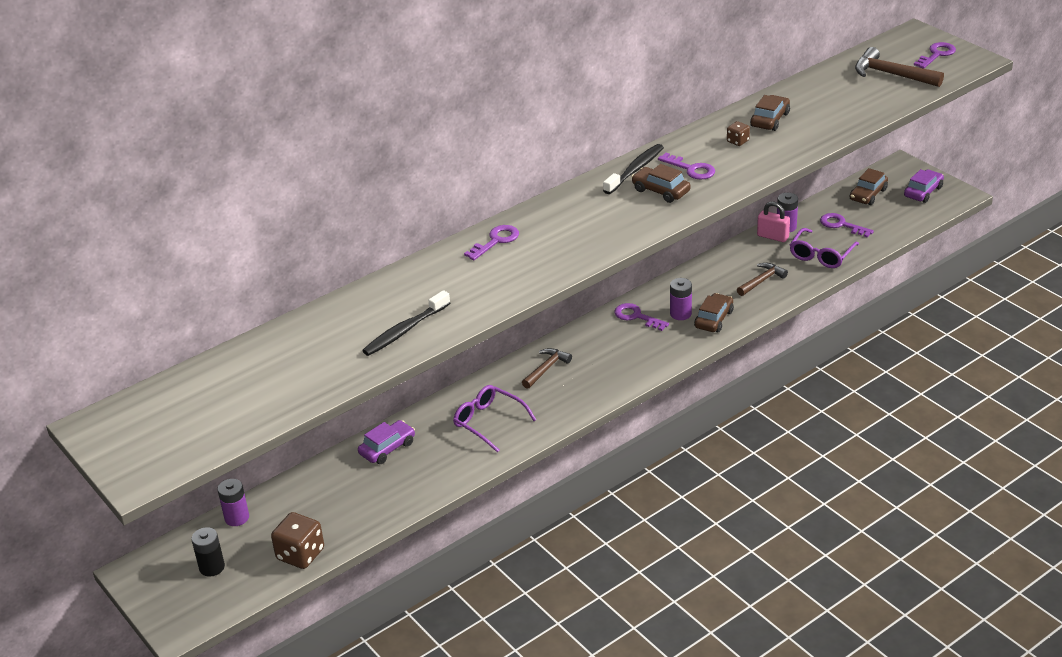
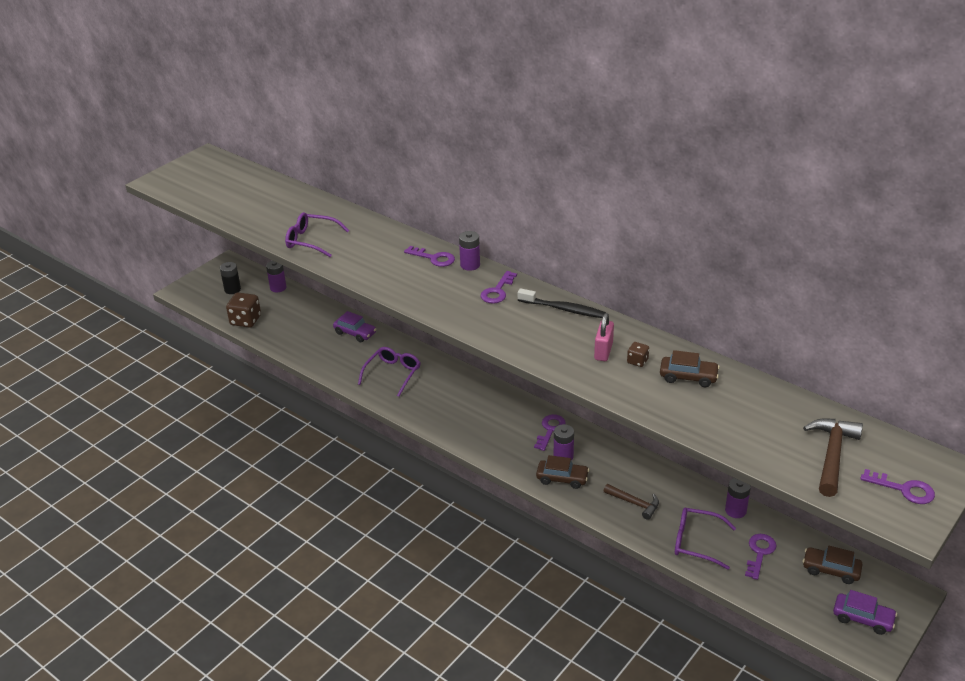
camera: 75 degrees right, 0 degrees up
black toothbrush [362,290,450,356] -> purple glasses [285,212,349,257]
brown hammer [522,348,572,389] -> none
brown car [631,164,691,203] -> none
purple key [658,153,715,180] -> purple key moved to [481,271,517,304]
pink padlock [757,201,790,242] -> pink padlock moved to [594,313,614,361]
none -> purple battery [459,231,480,271]

